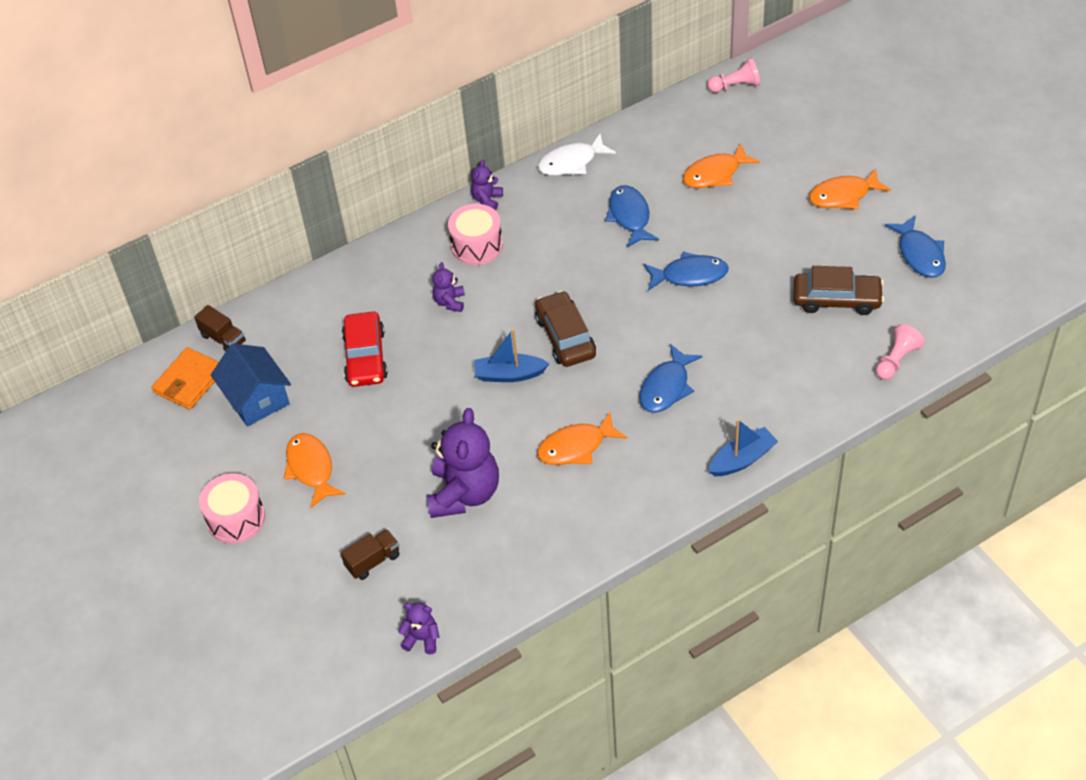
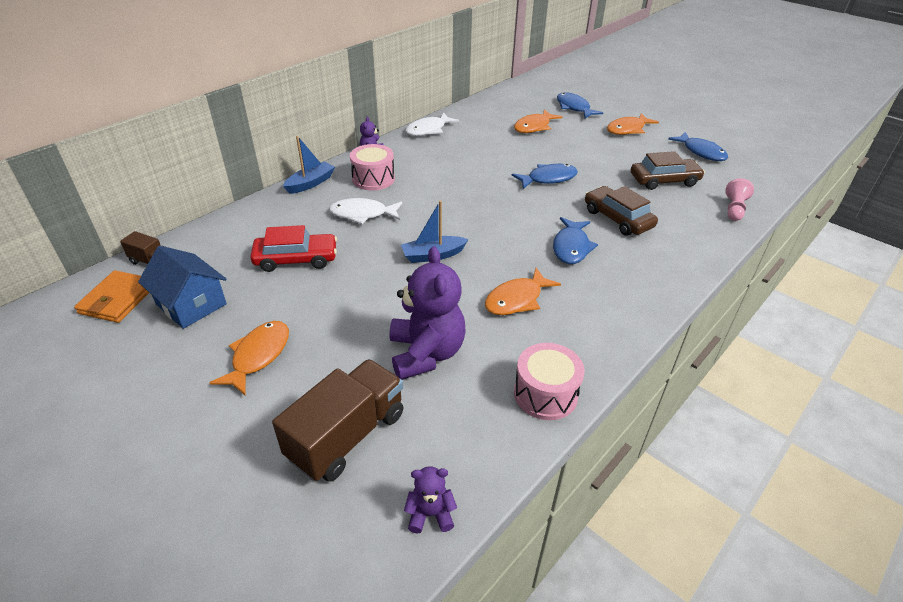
camera: 20 degrees left, 10 degrees down
pink drum [199,473,265,544] -> pink drum moved to [514,343,585,420]
orange fish [284,433,346,508] -> orange fish turned 60 degrees clockwise [209,321,289,395]
brown truck [341,529,400,580] -> brown truck [272,359,403,481], size x1.95
red car [342,312,388,387] -> red car turned 75 degrees counterclockwise [250,225,337,272]
purple teddy bear [432,262,465,312] -> white fish [329,198,402,224]
brown car [535,291,596,367] -> brown car moved to [585,186,658,236]
blue fish [605,185,659,247] -> blue fish moved to [557,92,603,118]
pink pawn [707,58,760,93] -> none
blue boat [708,419,778,476] -> blue boat moved to [283,136,335,194]

